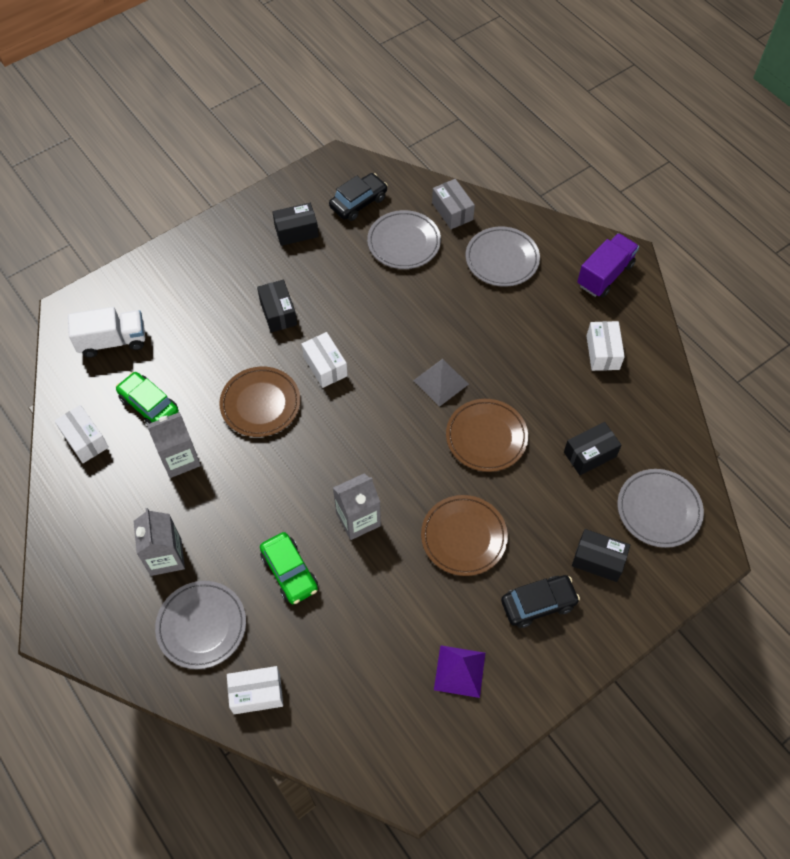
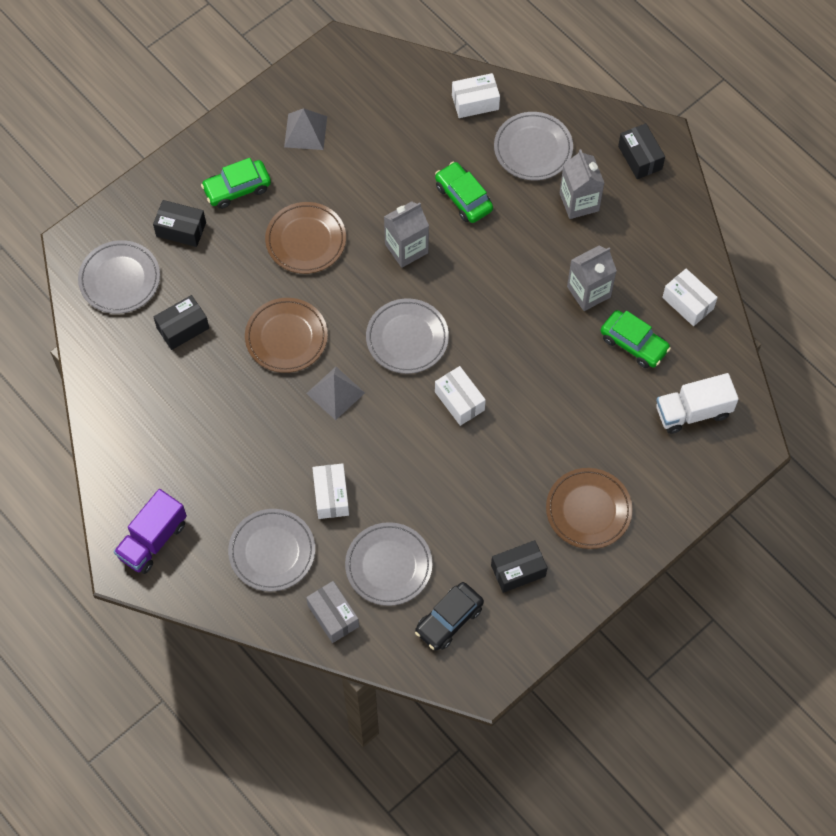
camera: 175 degrees right, 5 degrees up
brown plate [219,366,300,437] -> brown plate moved to [546,468,632,549]
black box [257,280,297,333] -> black box moved to [618,123,665,179]
purple pyramid [434,645,485,698] -> grey pyramid [284,108,327,150]
black car [501,575,580,628] -> green car [201,158,271,209]
white box [587,321,625,371] -> white box moved to [312,463,349,519]
none -> grey plate [366,298,449,374]

